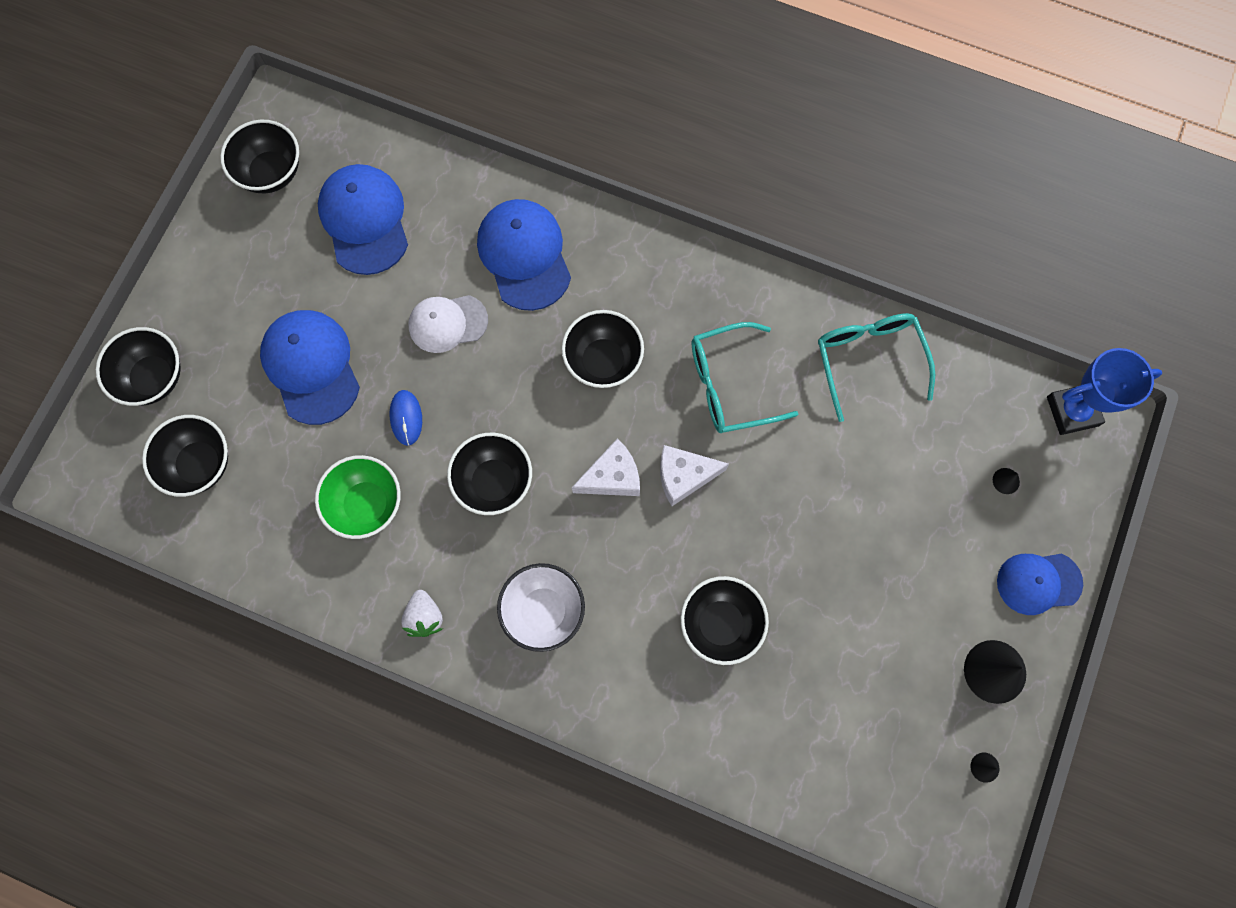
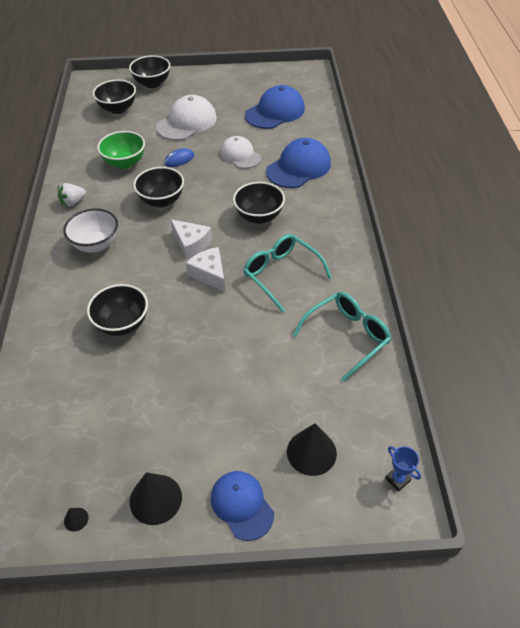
camera: 65 degrees right, 25 degrees down
black bowl [220,120,299,193] -> none
blue cap [260,310,360,425] -> white cap [156,95,217,141]
black cone [993,468,1020,494] -> black cone [287,423,337,476], size x2.20
blue trophy [1047,348,1162,435] -> blue trophy [385,446,421,492], size x0.50

